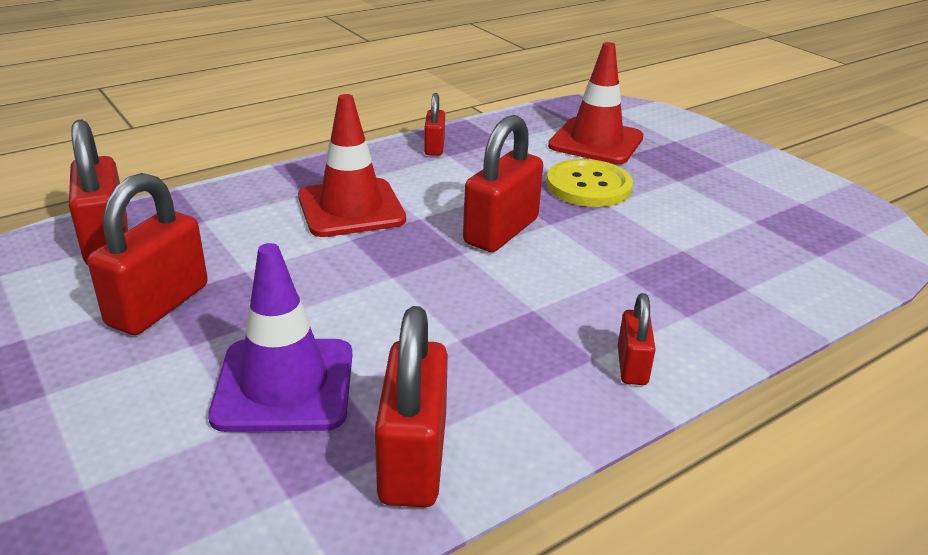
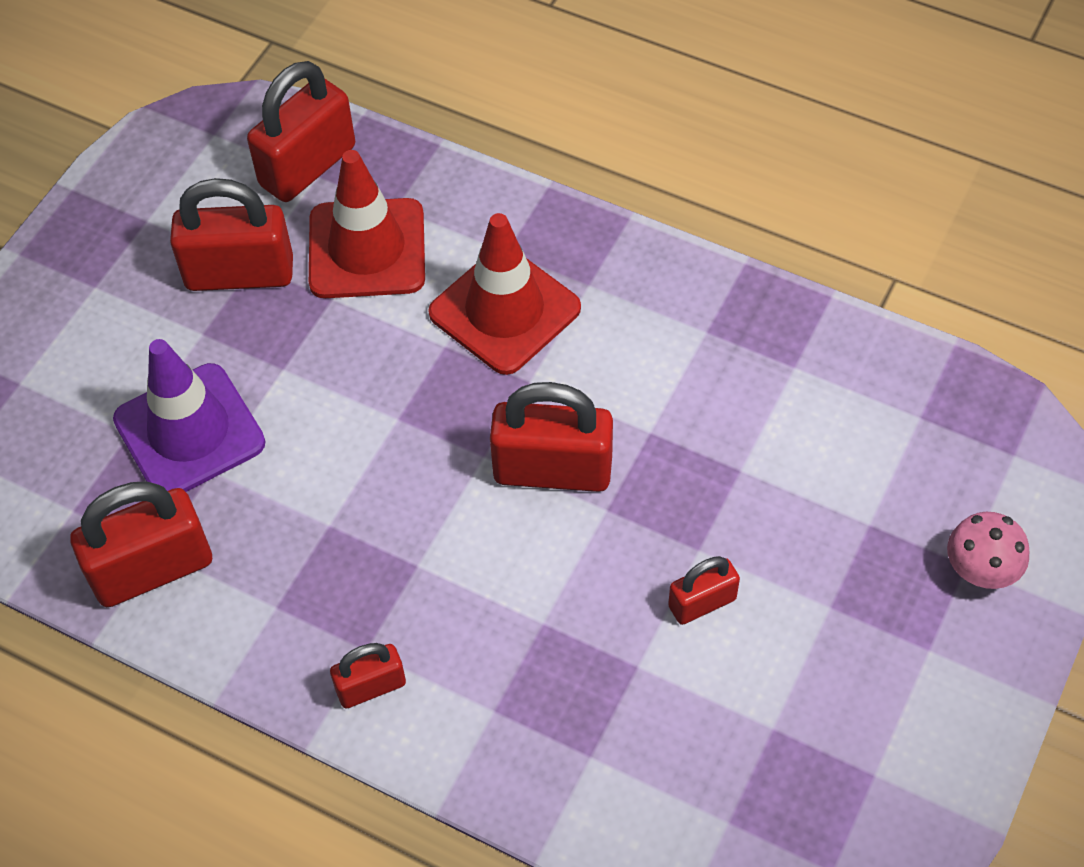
camera: 65 degrees right, 25 degrees up
red padlock [424,93,445,156] -> red padlock moved to [668,556,740,625]
yellow button [546,159,633,207] -> none
red traffic cone [548,42,644,164] -> red traffic cone moved to [309,150,425,298]
none -> pink mushroom [947,512,1029,589]

